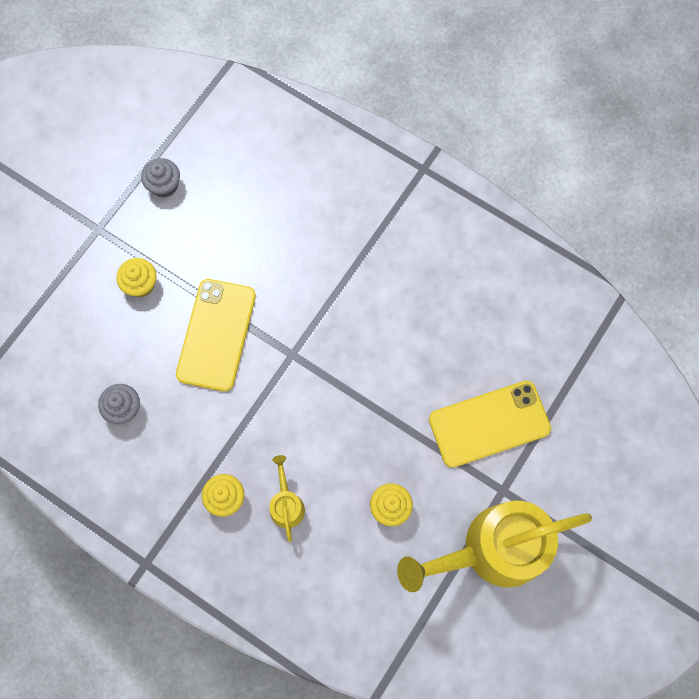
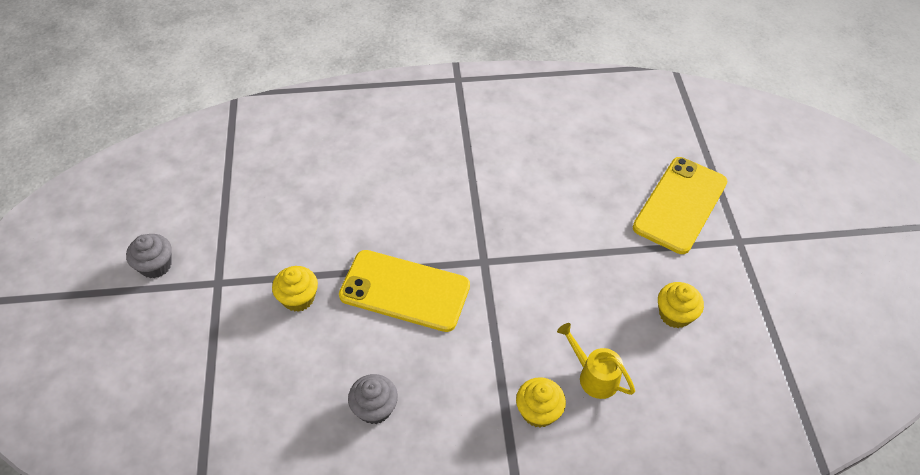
camera: 40 degrees left, 20 degrees down
grey cupcake [141,158,180,197] -> grey cupcake moved to [126,234,172,278]
yellow phone [176,279,256,392] -> yellow phone turned 45 degrees counterclockwise [339,250,470,332]
yellow watering can [397,501,592,592] -> none

